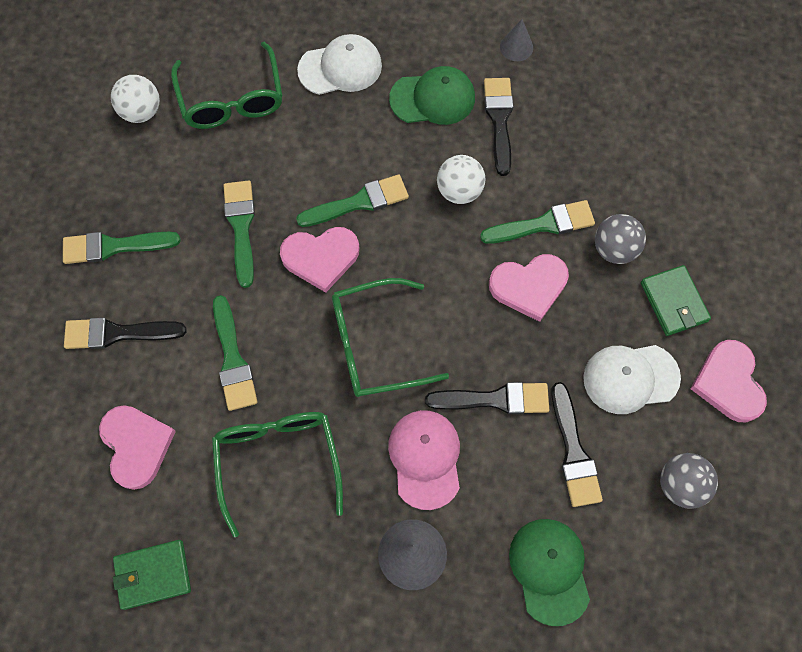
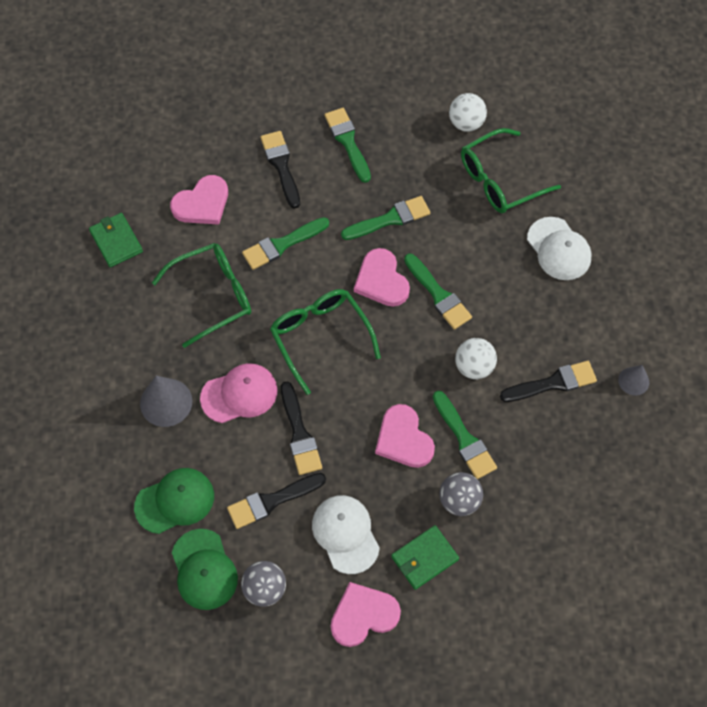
camera: 75 degrees right, 5 degrees down
green cap [389,66,475,125] -> green cap moved to [172,529,238,610]

